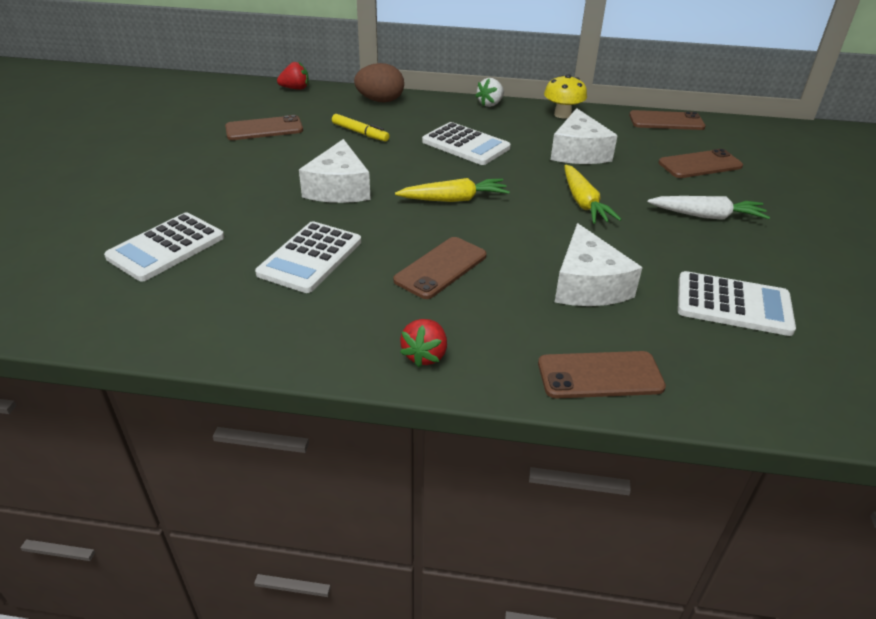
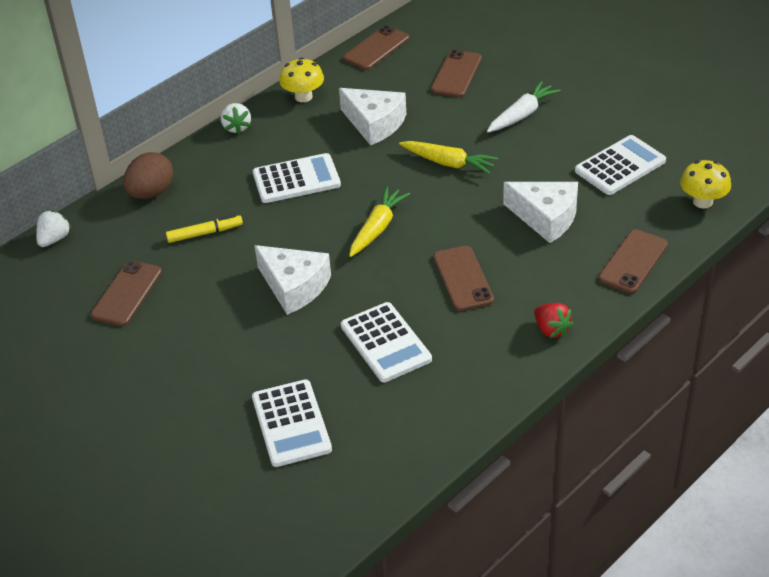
camera: 50 degrees left, 5 degrees up
red strawberry [277,62,309,90] -> white strawberry [36,210,72,247]
none -> yellow mushroom [680,160,731,209]

